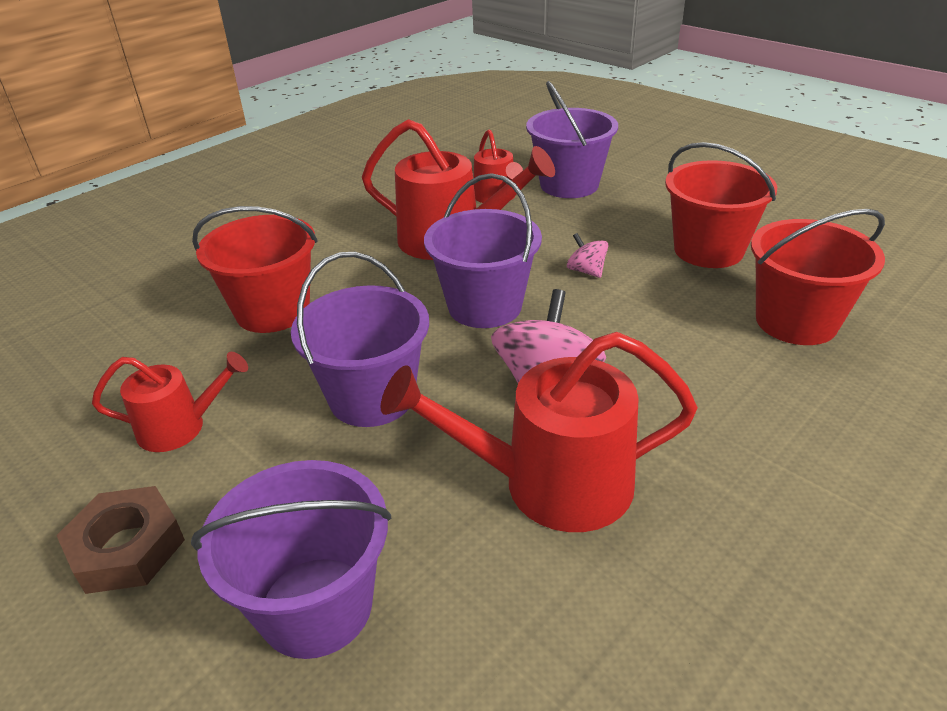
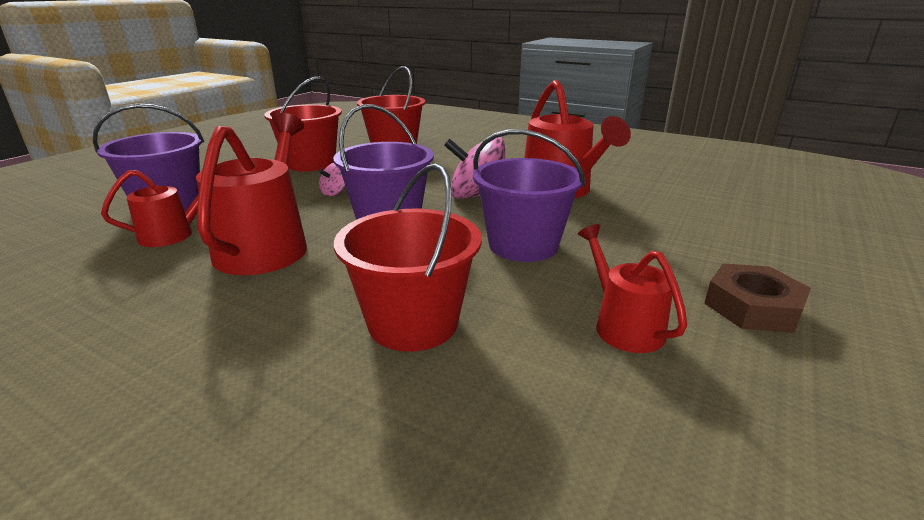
camera: 105 degrees left, 10 degrees down
purple bucket [191,460,391,659] -> none

